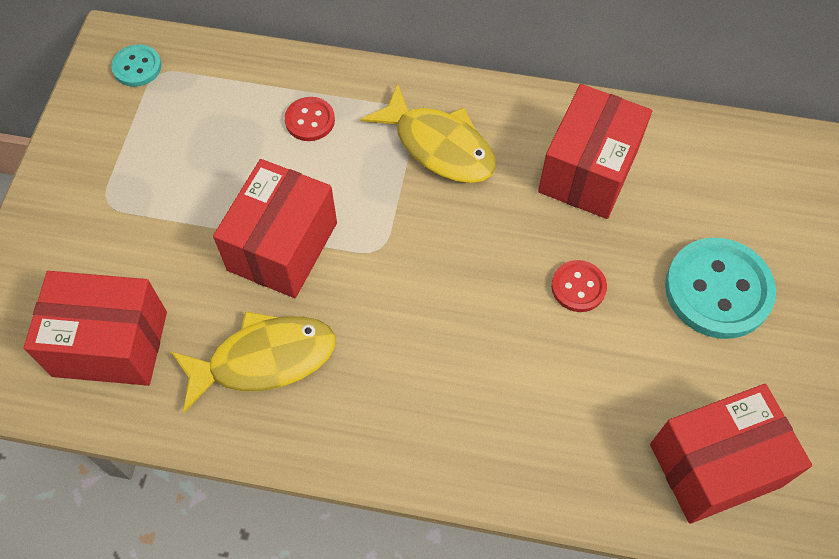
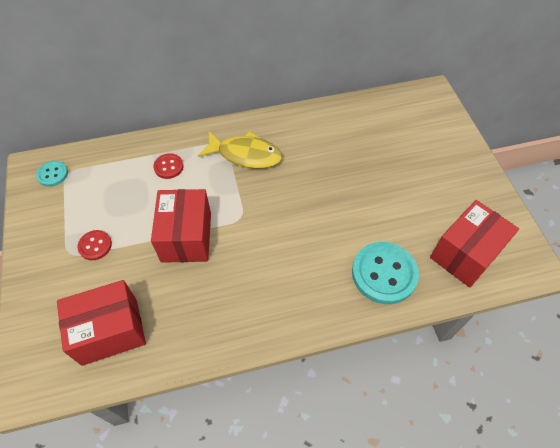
camera: 25 degrees left, 5 degrees down
yellow fish [171,311,336,413] -> none
red box [538,84,652,219] -> none
red button [551,260,607,312] -> red button moved to [77,230,112,260]
turquoise button [665,238,776,339] -> turquoise button moved to [352,242,419,304]

